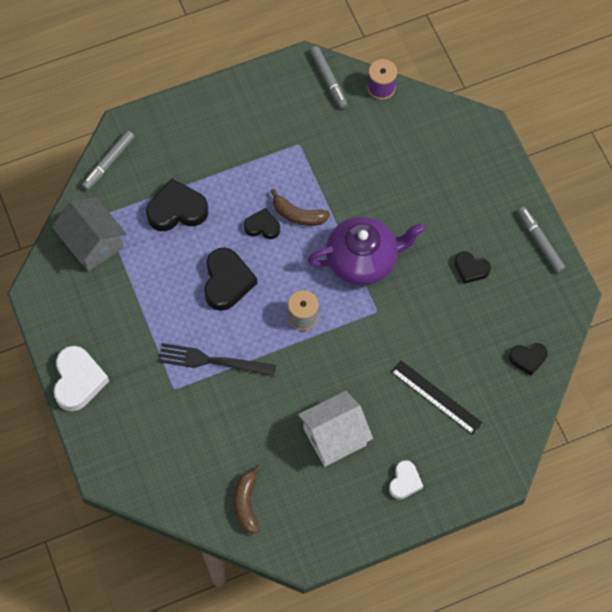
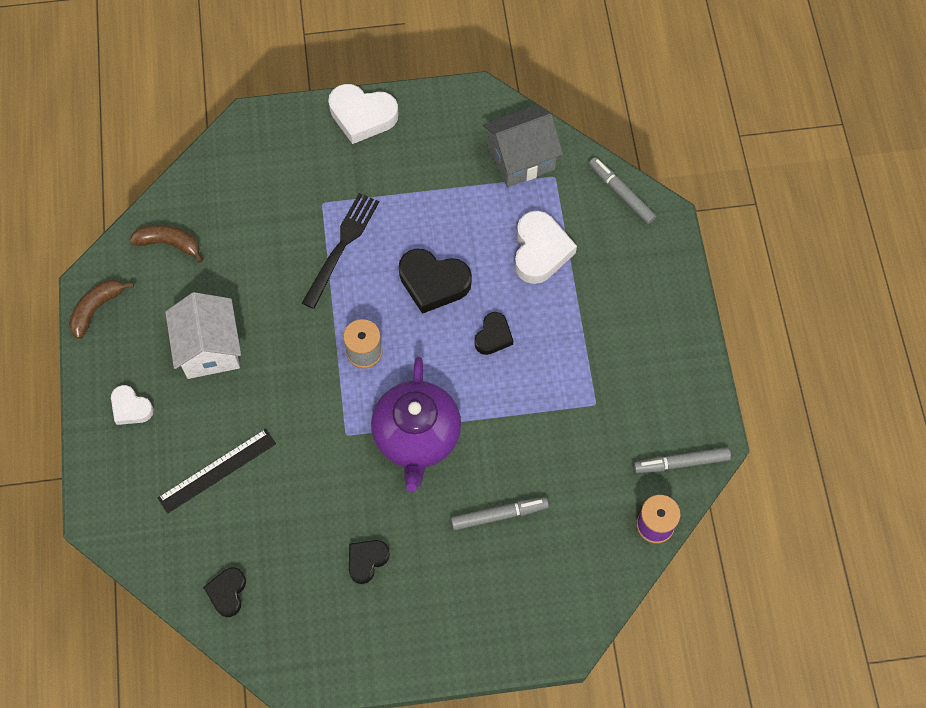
camera: 105 degrees right, 0 degrees up
black heart [146,178,208,231] -> white heart [515,211,577,284]
brown banana [271,189,330,226] -> brown banana moved to [69,280,134,339]
grey marker [518,207,565,273] -> grey marker moved to [451,497,549,530]

